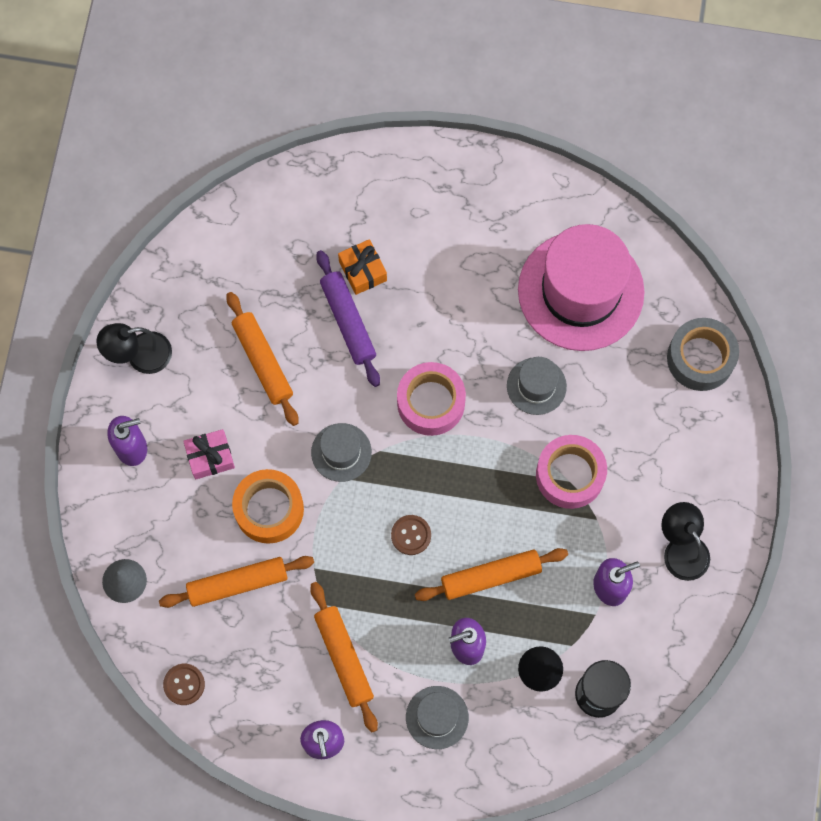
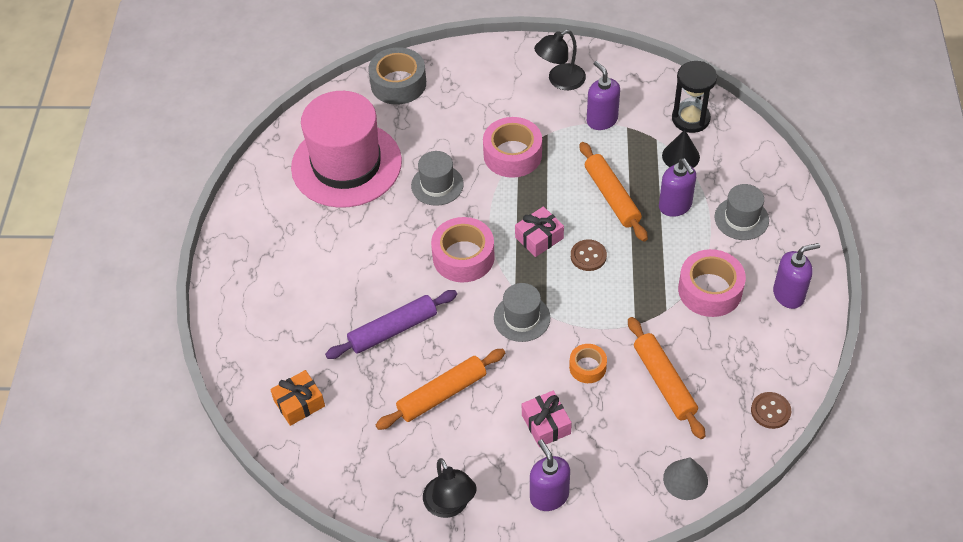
camera: 95 degrees left, 20 degrees down
orange tape [232,469,304,544] -> orange tape [569,344,607,383], size x0.56
orange rolling pin [310,582,378,732] -> pink tape [678,249,746,317]
orange gift [338,239,387,295] -> orange gift moved to [270,370,325,426]
none -> pink gift [515,206,564,257]

